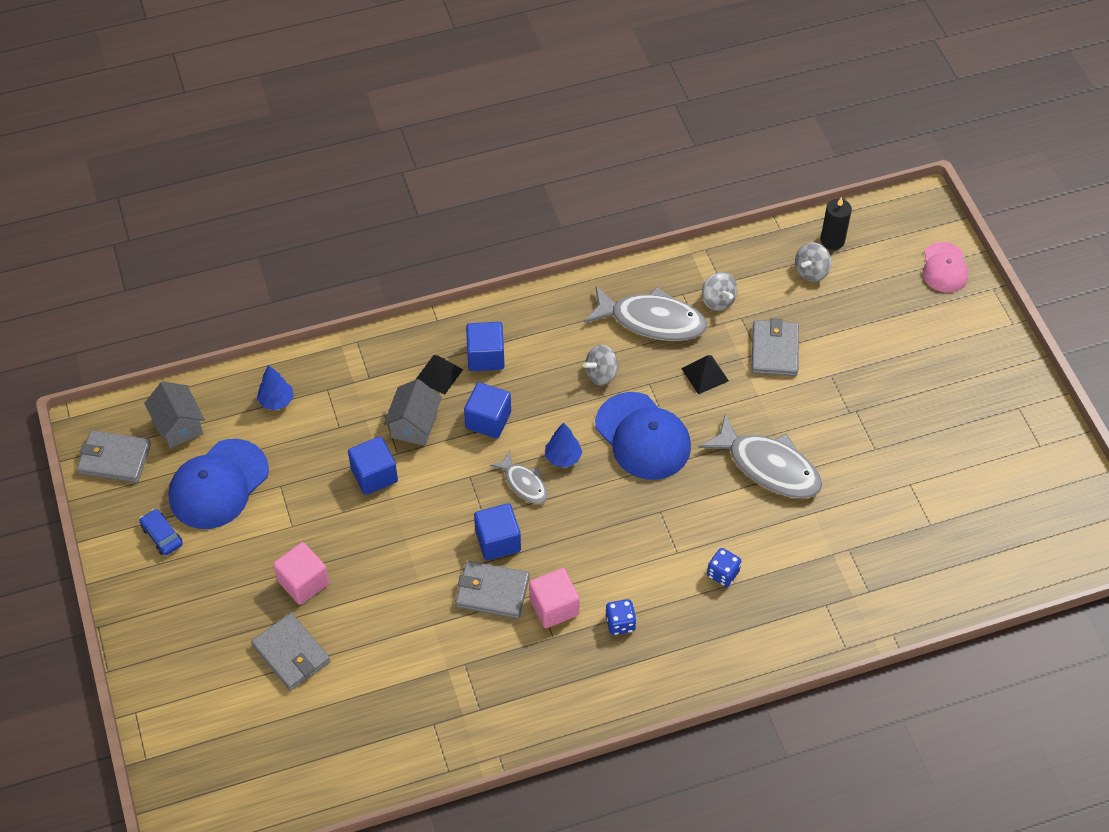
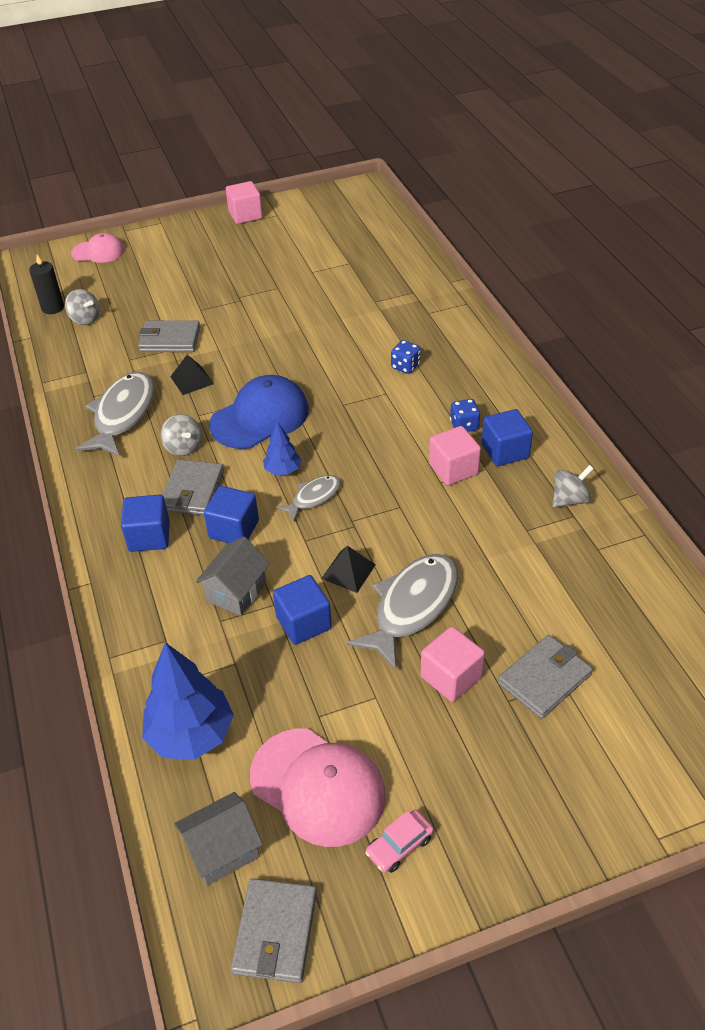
camera: 90 degrees left, 10 degrees down
blue car [139,509,183,555] -> pink car [365,810,434,873]
blue cap [168,439,269,529] -> pink cap [250,728,386,847]
blue tree [257,365,294,410] -> blue tree [142,642,234,760], size x1.89
grey house [384,379,442,446] -> grey house turned 75 degrees counterclockwise [196,537,270,616]
black pyramid [415,355,463,395] -> black pyramid moved to [321,546,376,593]
grey wallet [455,561,530,619] -> grey wallet moved to [162,459,224,515]
blue cube [474,503,521,560] -> blue cube moved to [482,409,533,466]
grey fish [699,414,822,498] -> grey fish moved to [347,554,458,670]
grey spinning top [702,272,738,311] -> grey spinning top moved to [552,465,594,508]
none -> pink cube [226,181,263,224]

